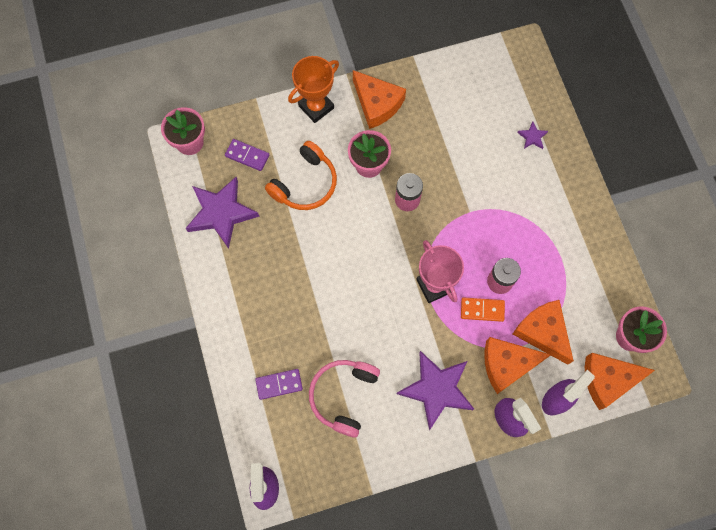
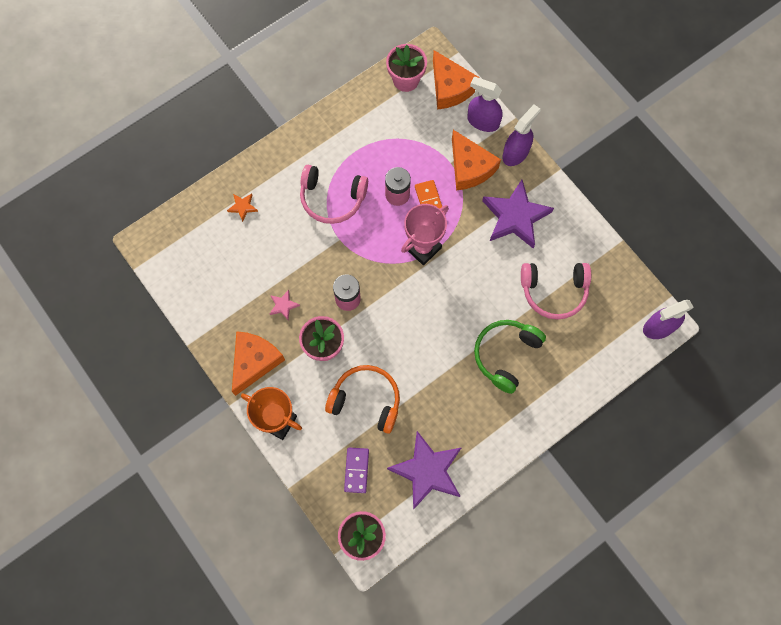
camera: 110 degrees left, 0 degrees up
purple domino [255,369,303,400] -> none
orange cheese [513,300,574,365] -> none
purple star [517,121,548,149] -> orange star [227,194,258,222]
none -> pink star [270,290,300,320]
none -> pink headphones [300,165,368,224]
none -> green headphones [474,320,546,394]

